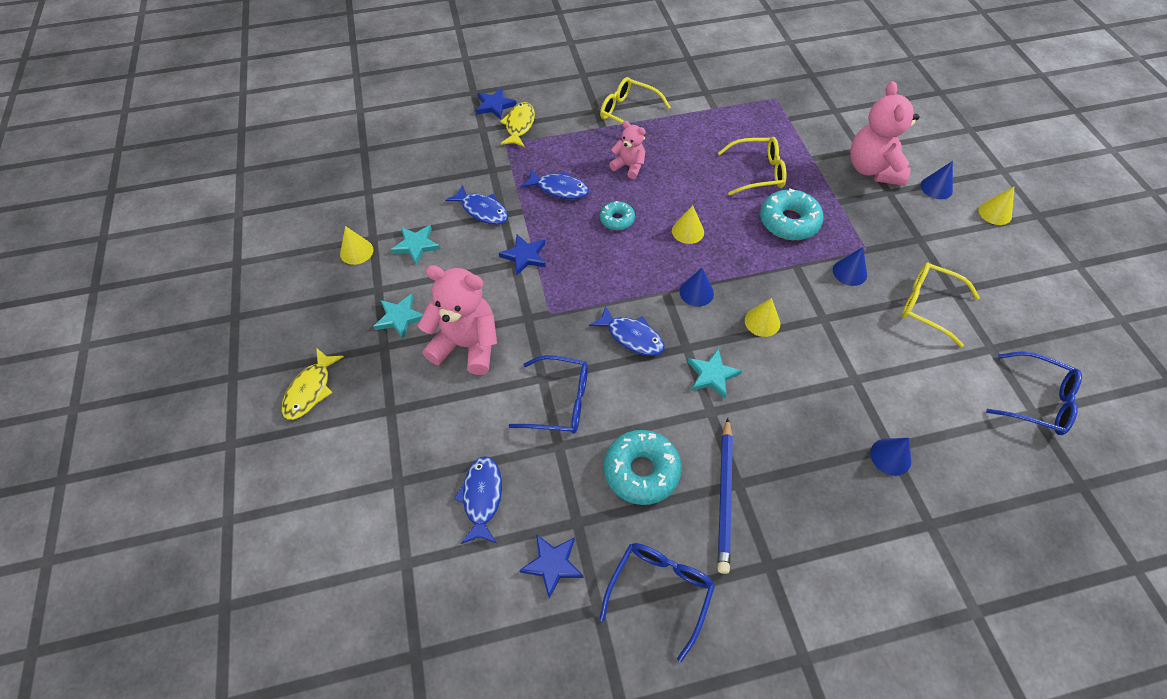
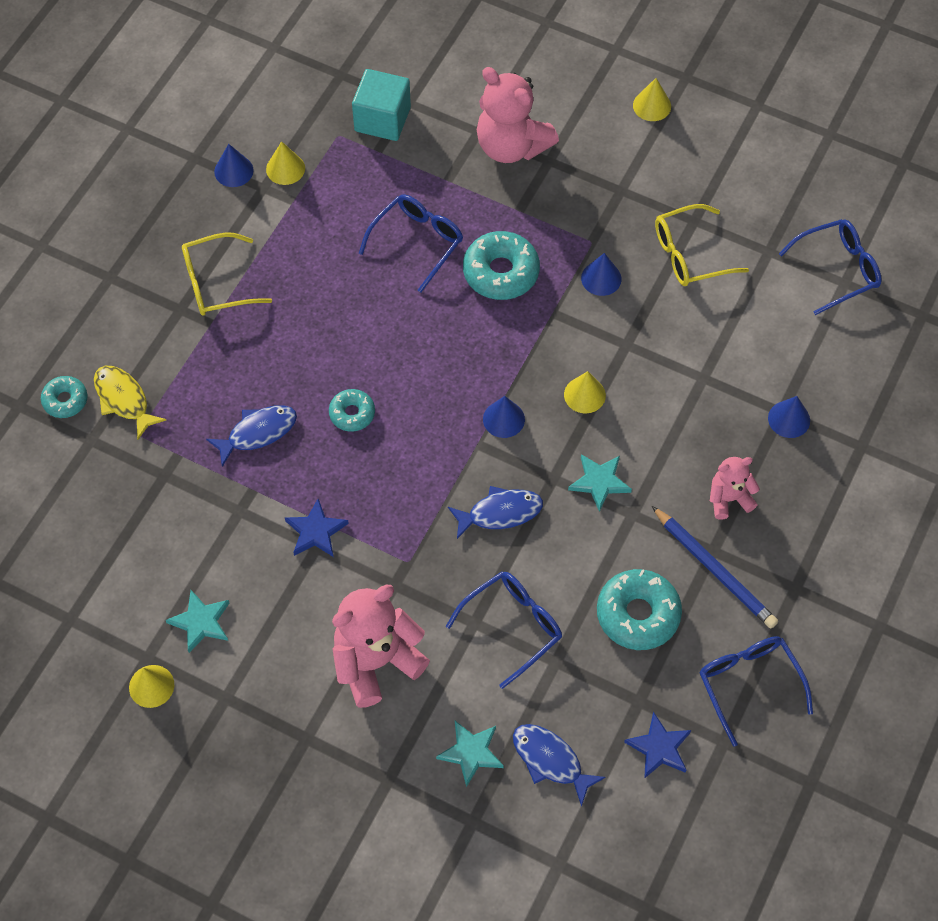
camera: 50 degrees left, 5 degrees up
yellow fish [282,348,344,420] -> none
turquoise star [373,294,423,339] -> turquoise star moved to [436,721,504,787]
blue fish [445,185,508,225] -> none
blue star [476,88,517,119] -> turquoise donut [41,376,88,418]
pink teddy bear [609,121,646,179] -> pink teddy bear moved to [710,457,760,520]
yellow cone [672,205,704,244] -> yellow cone moved to [266,141,305,185]
yellow glasses [718,137,786,196] -> blue glasses [359,195,463,292]
blue cone [921,161,953,199] -> blue cone moved to [214,144,254,187]
none -> turquoise cube [352,69,411,141]

